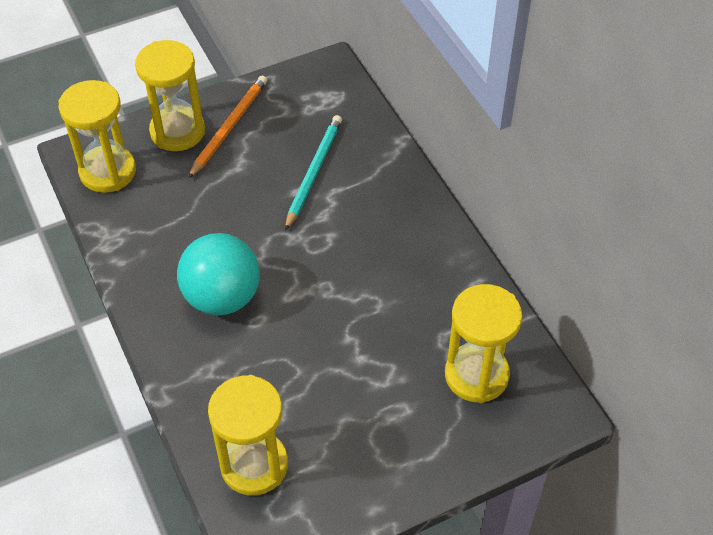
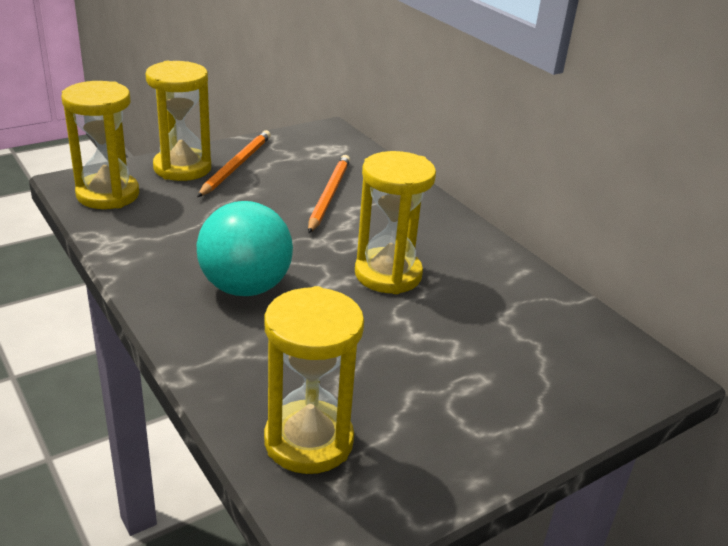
camera: 10 degrees left, 20 degrees down
turquoise pencil [285,115,342,231] -> orange pencil [308,155,350,233]
yellow hourglass [445,284,522,403] -> yellow hourglass moved to [355,151,436,294]

